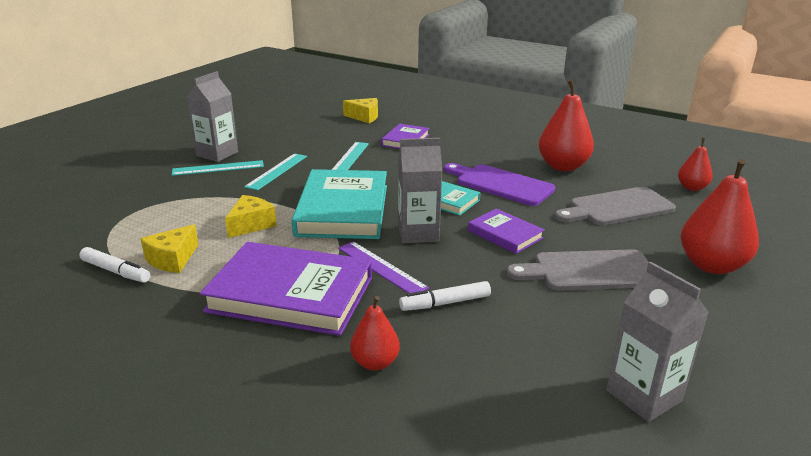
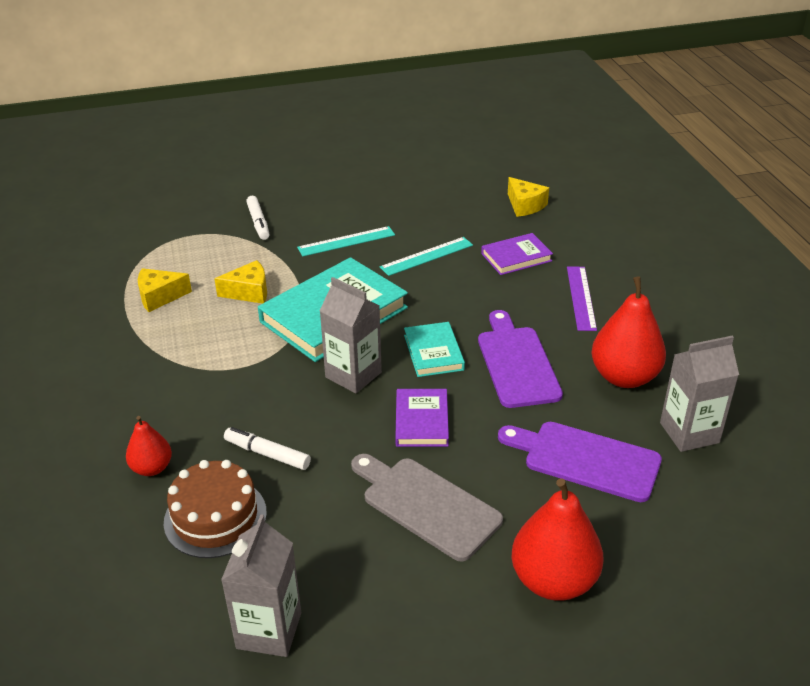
camera: 45 degrees right, 10 degrees up
white marker [79,247,150,282] -> white marker moved to [246,196,270,240]
turquoise ruler [172,160,264,176] -> none
grey carton [187,71,238,162] -> grey carton moved to [660,336,739,452]
purple book [200,242,372,336] -> none
purple ruler [338,241,429,293] -> purple ruler moved to [567,267,597,331]
grey cutting board [555,186,676,226] -> purple cutting board [498,422,662,502]
red pear [678,138,713,191] -> none
none -> brown cake [164,460,267,558]

